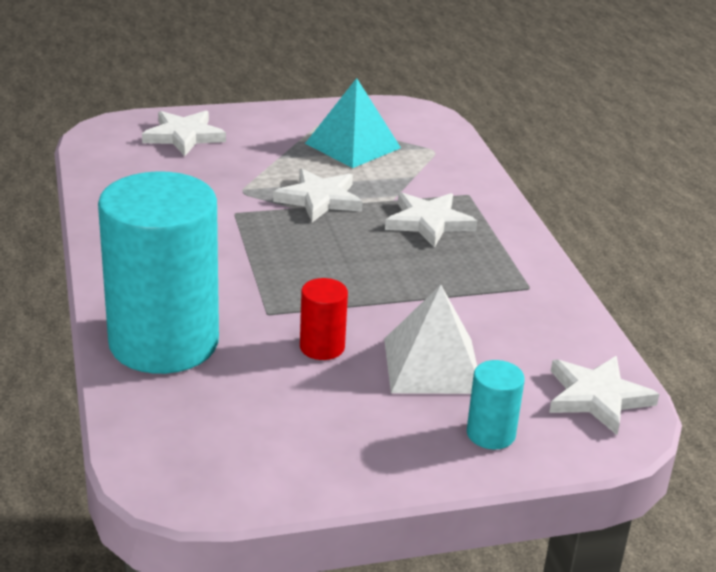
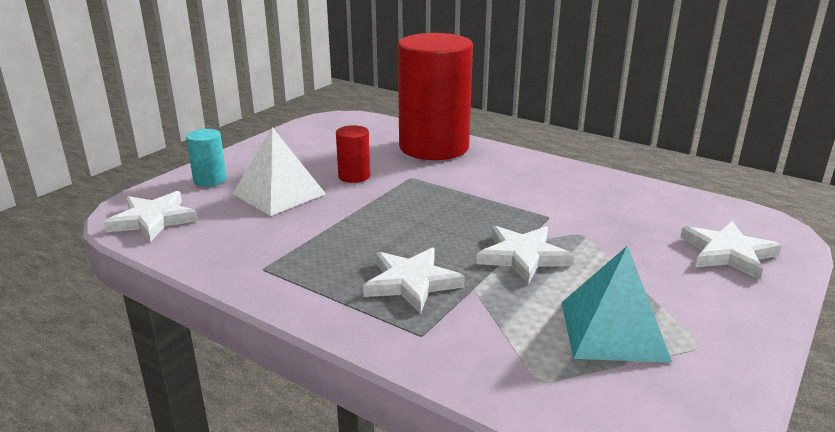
camera: 140 degrees right, 5 degrees down
turquoise cylinder [98,171,219,374] -> red cylinder [398,33,473,160]

